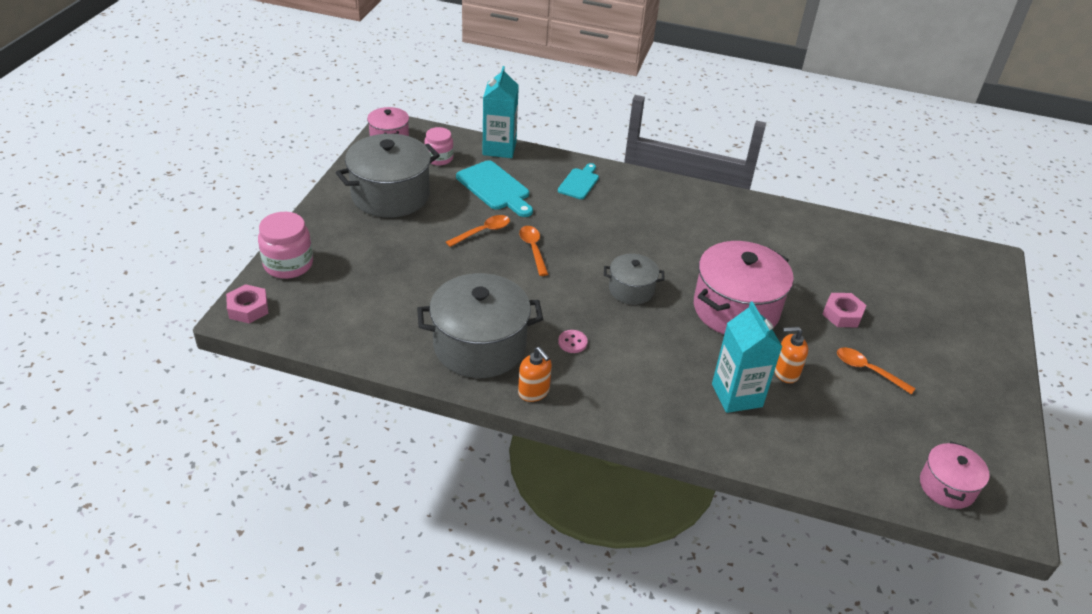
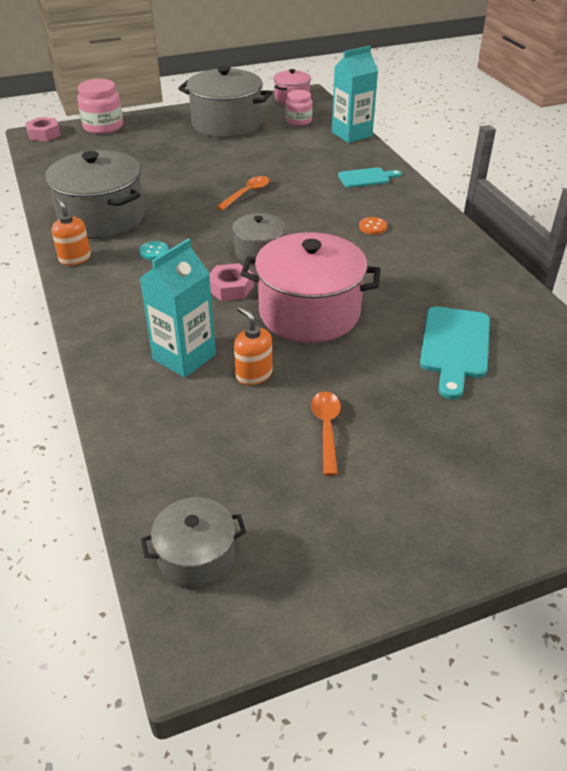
camera: 55 degrees right, 0 degrees up
orange spoon [446,215,510,247] -> none
turquoise cutting board [456,160,533,217] -> turquoise cutting board moved to [420,306,490,399]
orange soap dispenser [518,347,552,402] -> orange soap dispenser turned 135 degrees clockwise [52,197,91,266]
pink button [558,330,588,353] -> turquoise button [139,241,169,260]
pink nut [822,293,867,327] -> pink nut moved to [209,263,254,301]
pink pot [920,441,990,509] -> grey pot [141,497,246,589]
none -> orange button [359,217,387,235]

